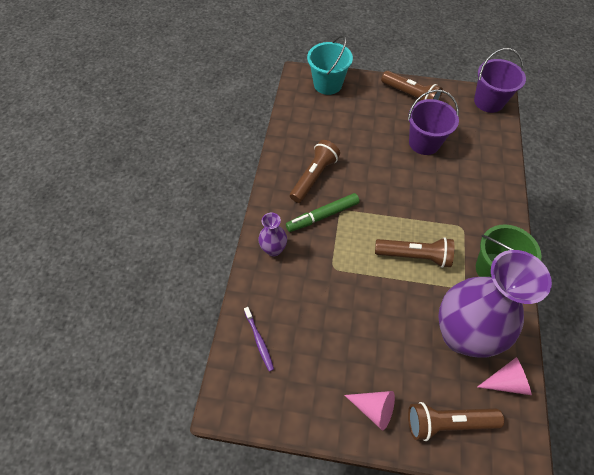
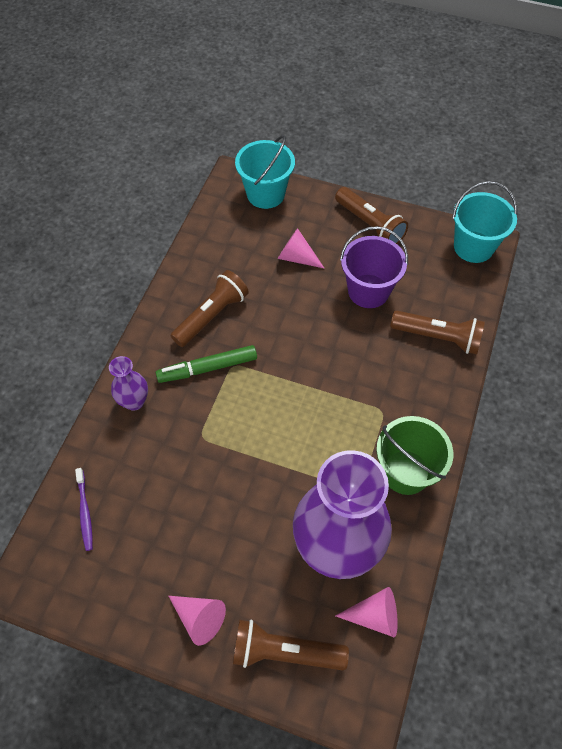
camera: 10 degrees right, 0 degrees up
brown flashlight [375,237,454,268] -> brown flashlight moved to [391,311,485,354]
purple bucket [474,48,526,113] -> turquoise bucket [452,181,517,263]
none -> pink cone [278,228,324,268]

